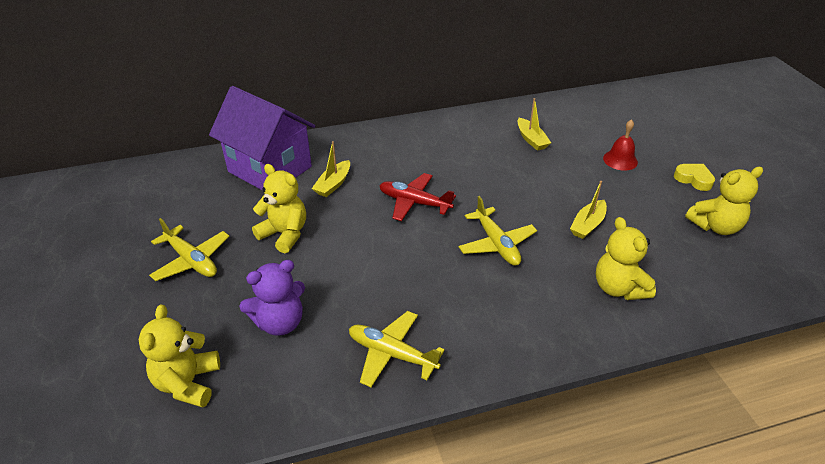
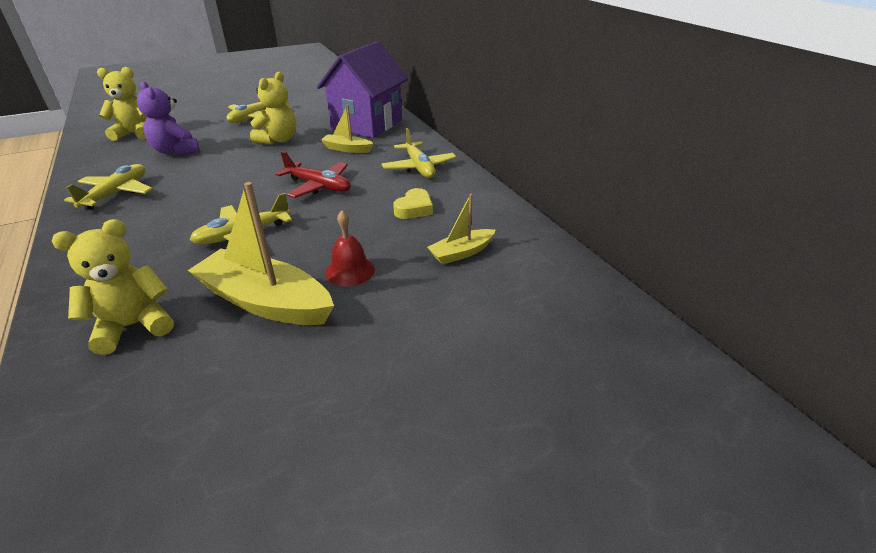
camera: 80 degrees right, 5 degrees down
red plane [379,173,456,221] -> red plane turned 105 degrees clockwise [276,151,351,198]
yellow boat [570,181,607,239] -> yellow boat [188,182,334,325], size x1.87
red bell [603,119,638,171] -> red bell moved to [325,210,375,287]
yellow heart [674,164,715,191] -> yellow heart moved to [393,188,433,219]
yellow teddy bear [685,167,763,235] -> none
none -> yellow plane [381,128,457,178]

